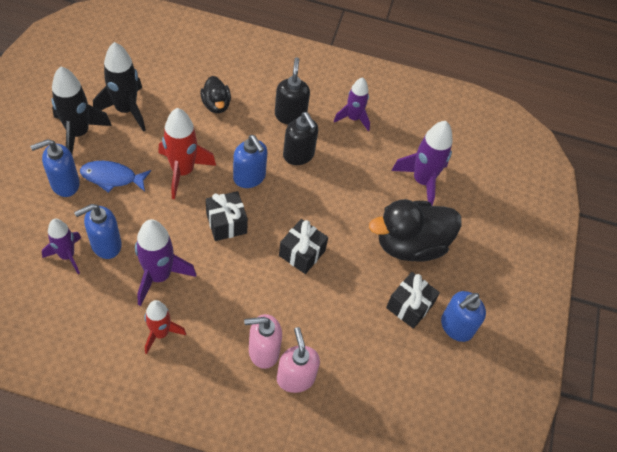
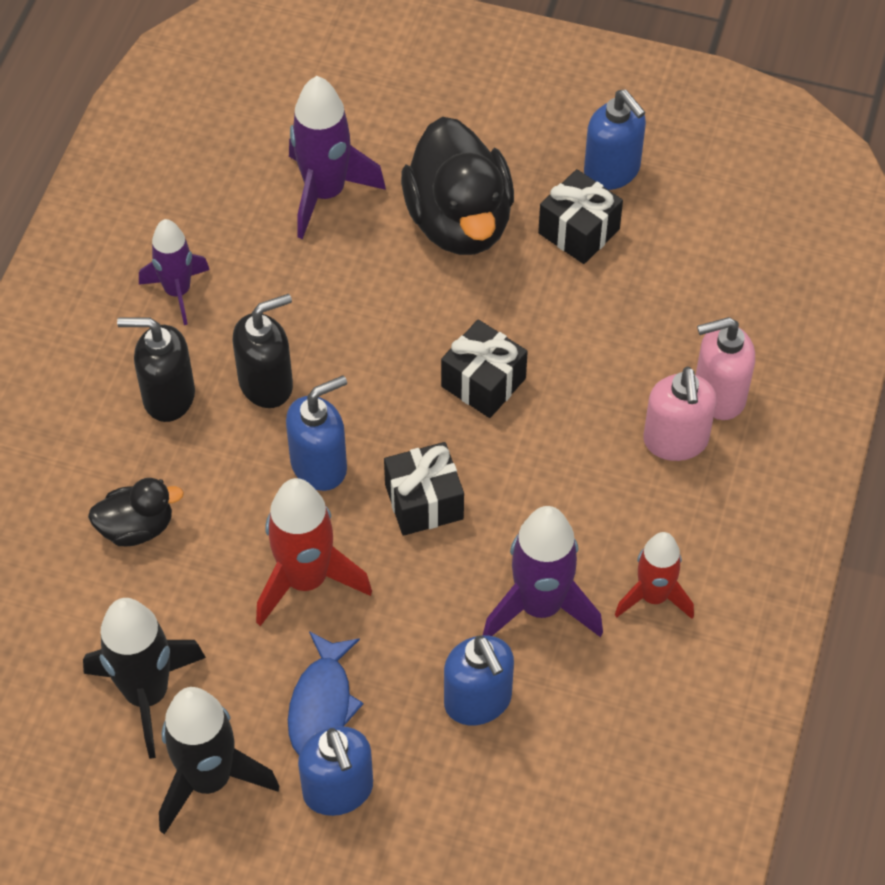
camera: 80 degrees left, 0 degrees up
purple rocket [42,219,82,274] -> none

